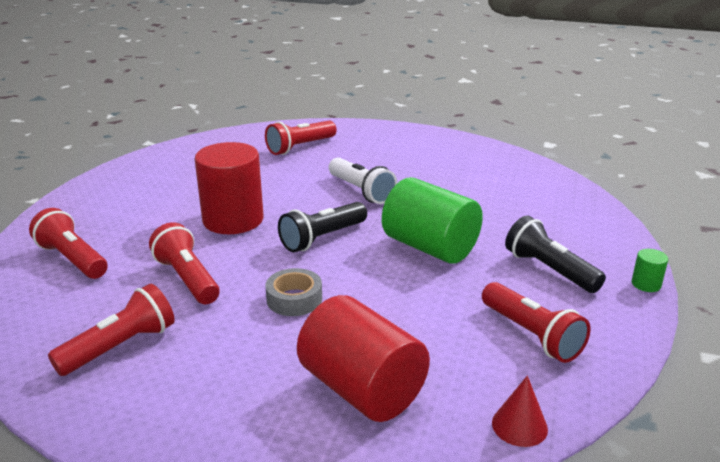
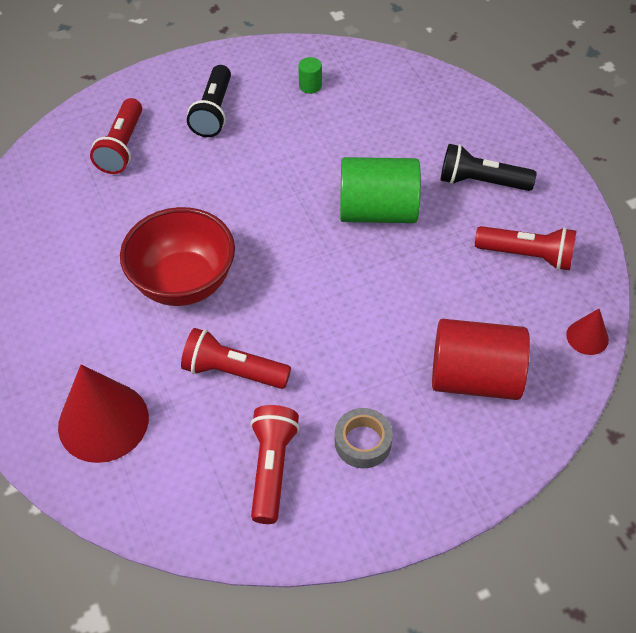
camera: 40 degrees left, 25 degrees up
red flashlight [29,208,108,279] -> red cone [58,364,149,463]
red cylinder [195,142,264,234] -> red bowl [120,207,235,306]
grey tape [266,268,322,316] -> grey tape moved to [335,408,393,468]
black flashlight [278,202,367,252] -> black flashlight moved to [187,65,231,137]
white flashlight [329,157,397,204] -> none
green cylinder [632,249,668,292] -> green cylinder moved to [298,57,322,94]

